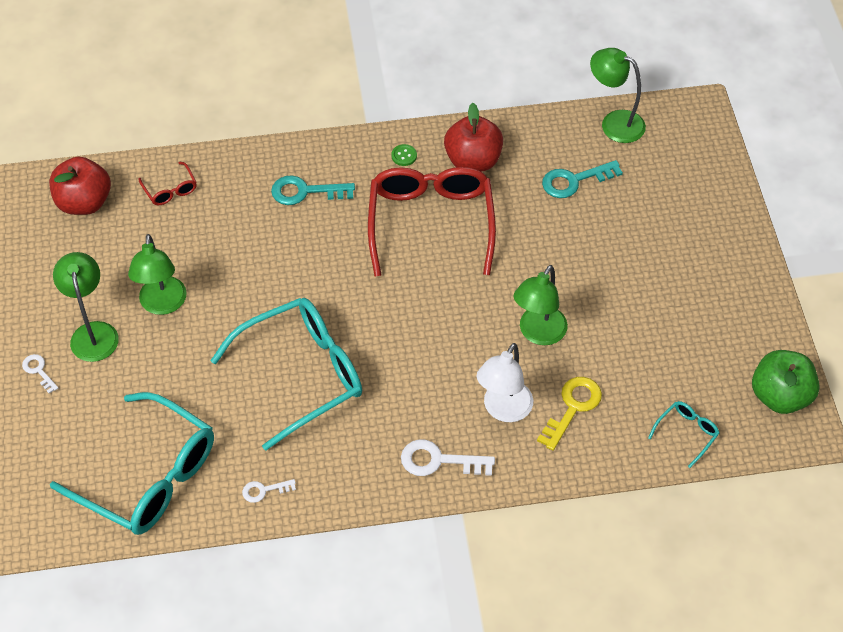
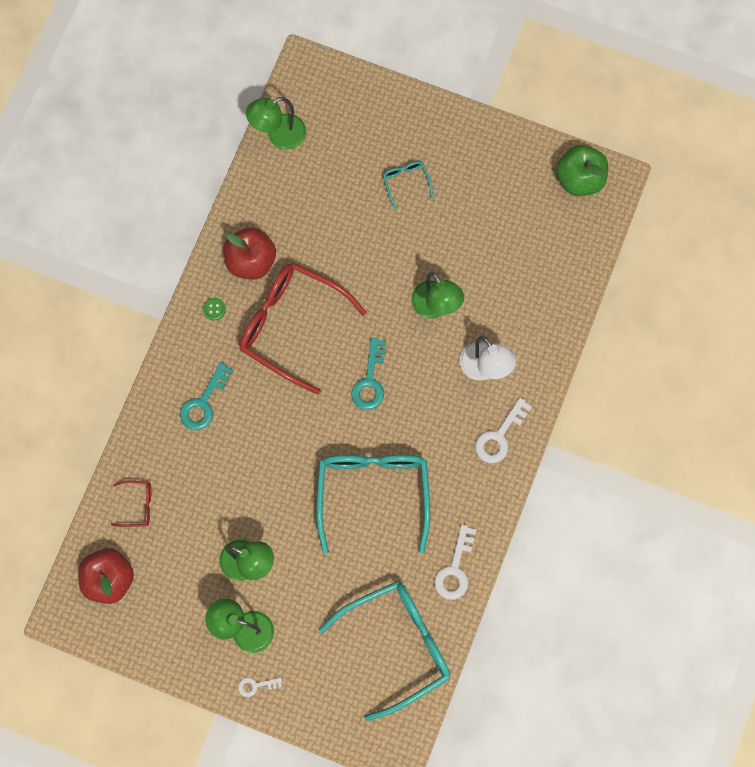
camera: 60 degrees left, 20 degrees up
white key [242,479,296,503] -> white key [434,524,477,600], size x1.76
yellow key [537,377,602,451] -> none
turquoise key [542,160,623,198] -> turquoise key moved to [351,338,386,410]
turquoise glasses [648,401,719,468] -> turquoise glasses moved to [383,161,433,209]

